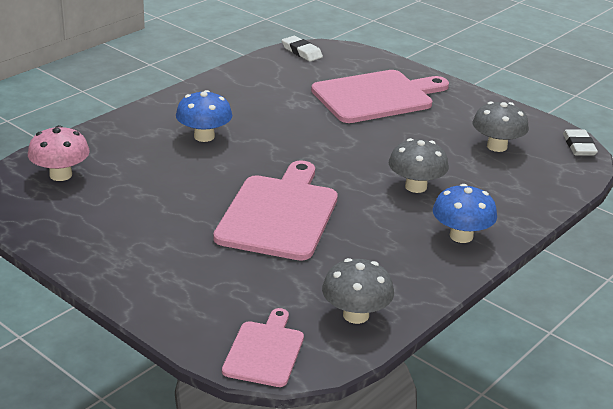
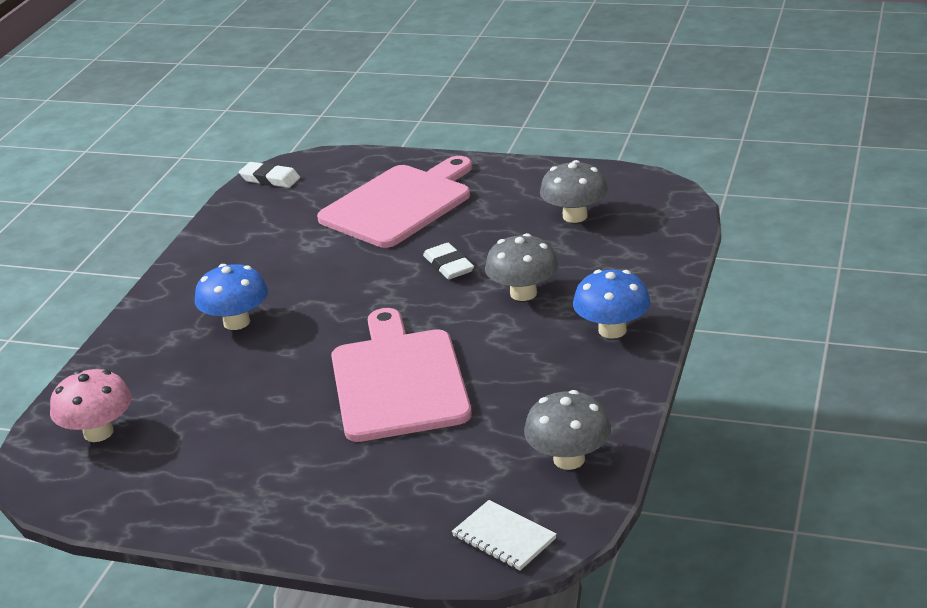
camera: 20 degrees left, 0 degrees up
pink cutting board [222,308,304,387] -> white notebook [452,500,557,571]
white eraser [563,129,598,156] -> white eraser moved to [423,243,474,279]

